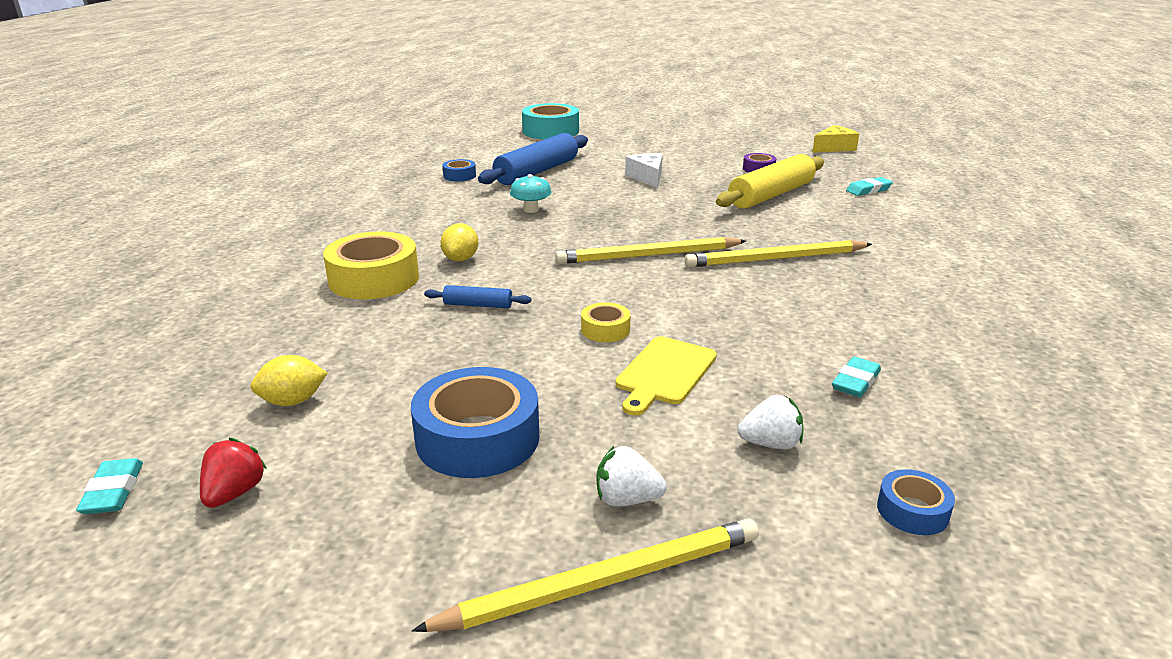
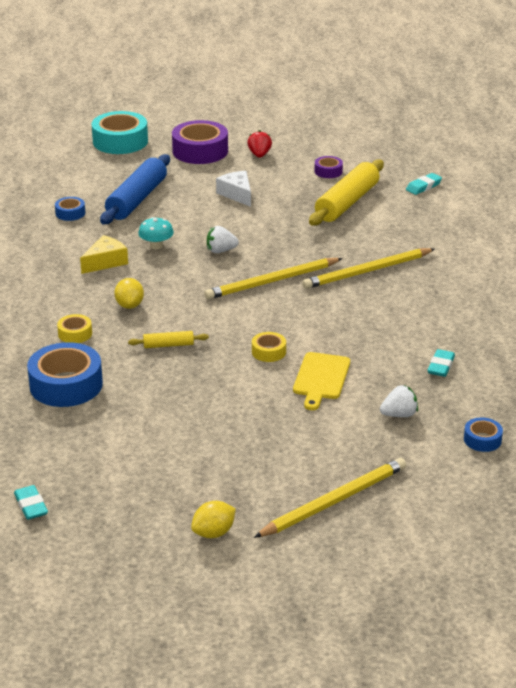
camera: 15 degrees left, 5 degrees up
red strawberry [200,438,267,508] -> red strawberry moved to [247,130,272,158]
yellow lemon [250,355,327,406] -> yellow lemon moved to [191,501,236,538]
yellow tape [323,231,419,299] -> yellow tape [57,314,92,343], size x0.49
blue tape [411,367,539,478] -> blue tape moved to [27,342,103,407]
blue rolling pin [424,285,531,308] -> yellow rolling pin [128,331,209,348]
white strawberry [597,446,667,507] -> white strawberry moved to [207,226,239,253]
yellow cheese [812,125,859,153] -> yellow cheese moved to [80,235,128,274]
none -> purple tape [172,120,228,164]

